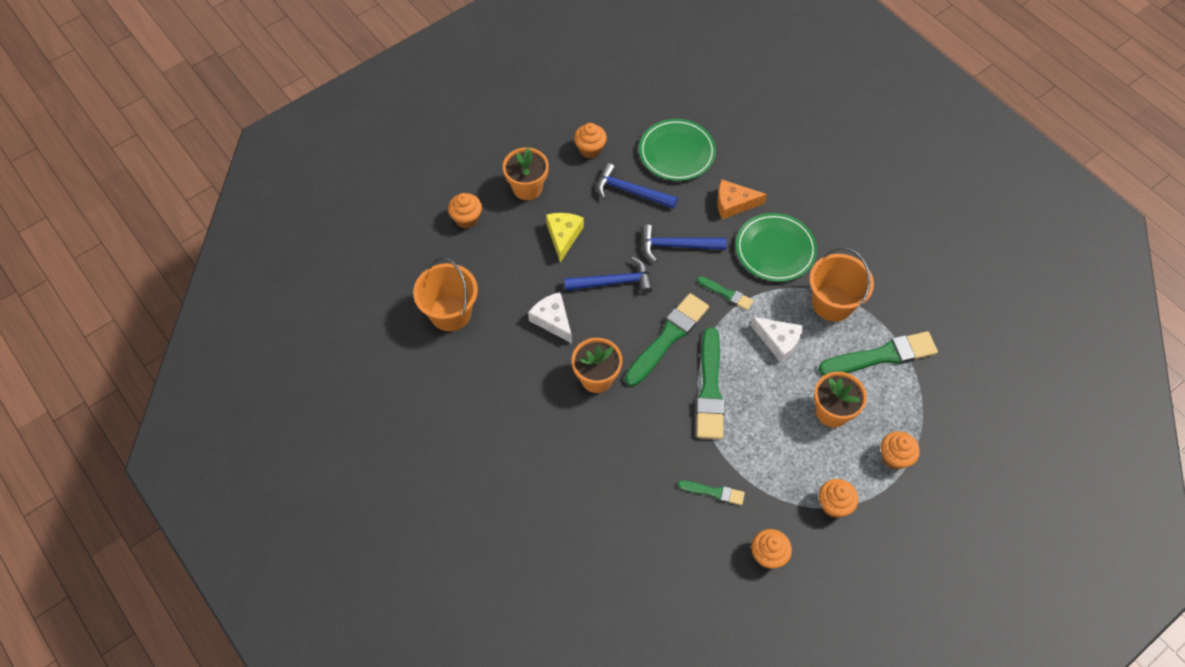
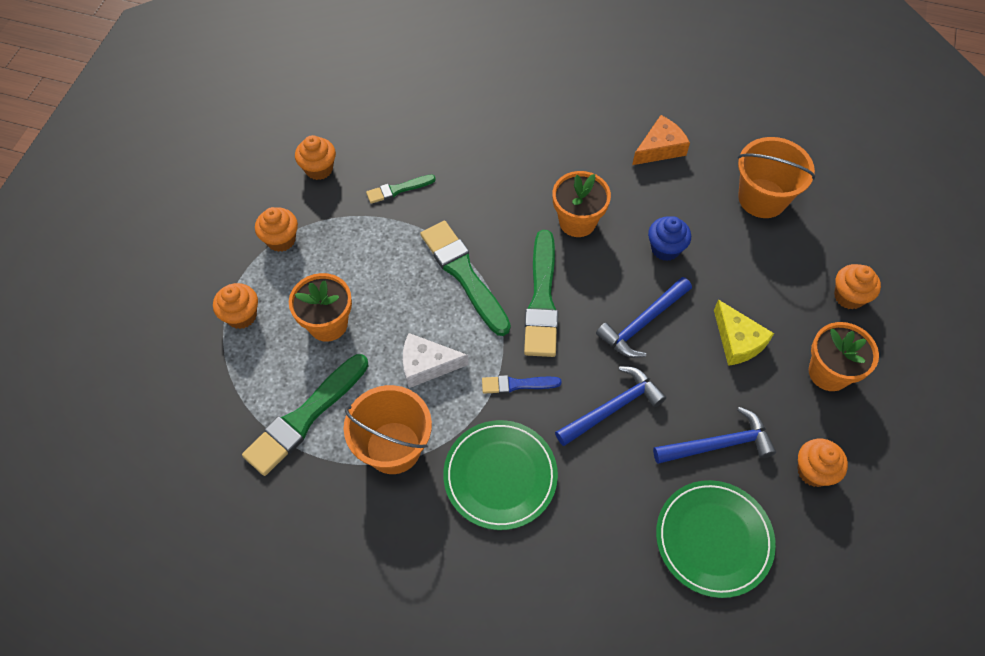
camera: 145 degrees right, 0 degrees up
white cheese [528,292,572,343] -> blue cupcake [648,216,691,261]
green brush [697,276,754,310] -> blue brush [482,375,562,394]
orange cheese [717,179,767,220] -> orange cheese moved to [632,115,690,165]

